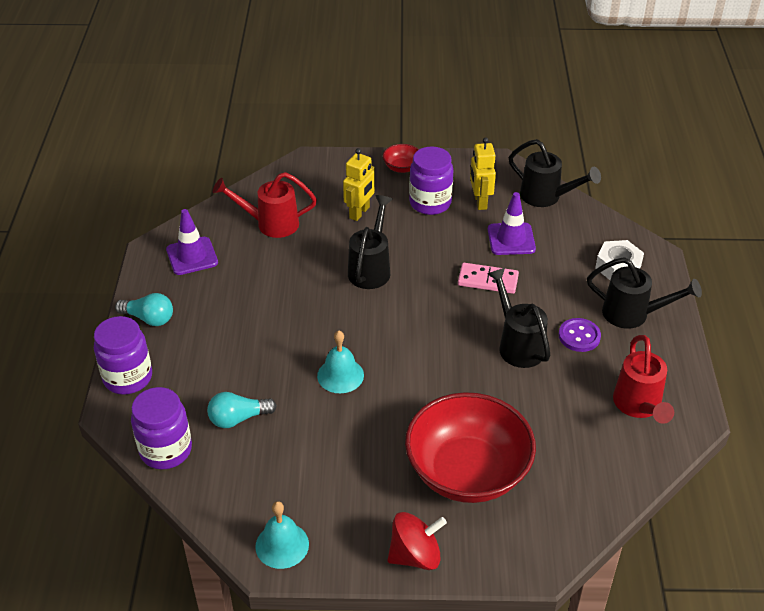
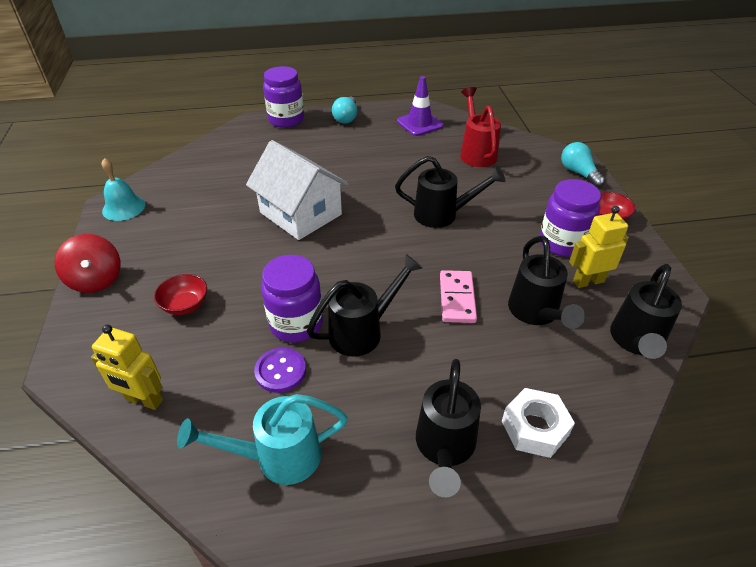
camera: 80 degrees right, 0 degrees up
purple jar [131,387,192,469] -> purple jar moved to [261,255,323,342]
turquoise light bulb [207,392,277,428] -> turquoise light bulb moved to [561,142,605,187]
turquoise bell [317,331,364,393] -> white house [246,140,349,240]
yellow robot [343,148,375,221] -> yellow robot moved to [91,324,163,410]
red bowl [405,392,536,503] -> red bowl [154,274,207,315], size x0.41
purple traffic cone [488,192,536,255] -> black watering can [508,236,585,329]
purple button [559,318,601,352] -> purple button moved to [254,347,306,393]
red watering can [613,335,674,424] -> turquoise watering can [177,394,348,485]

